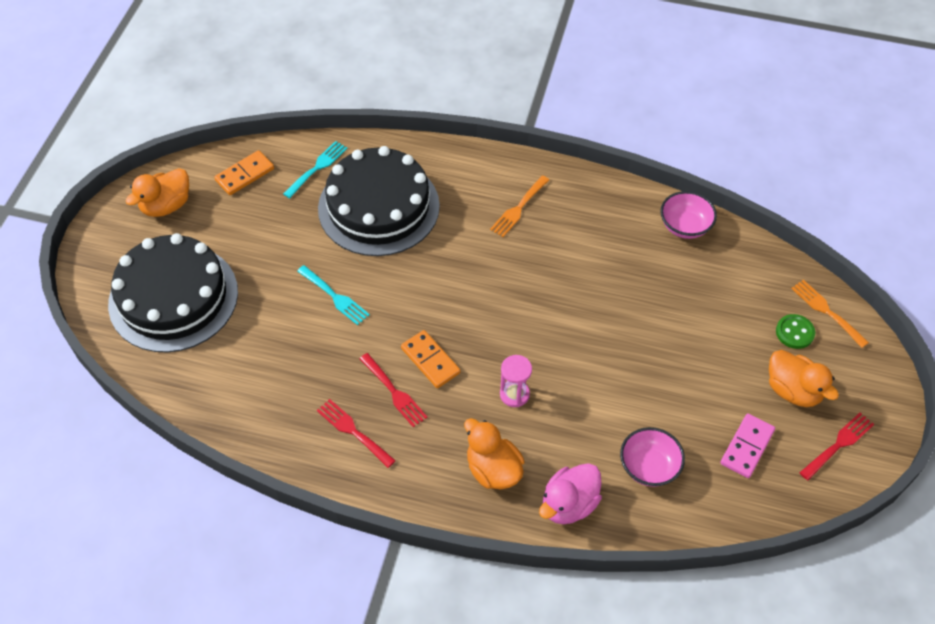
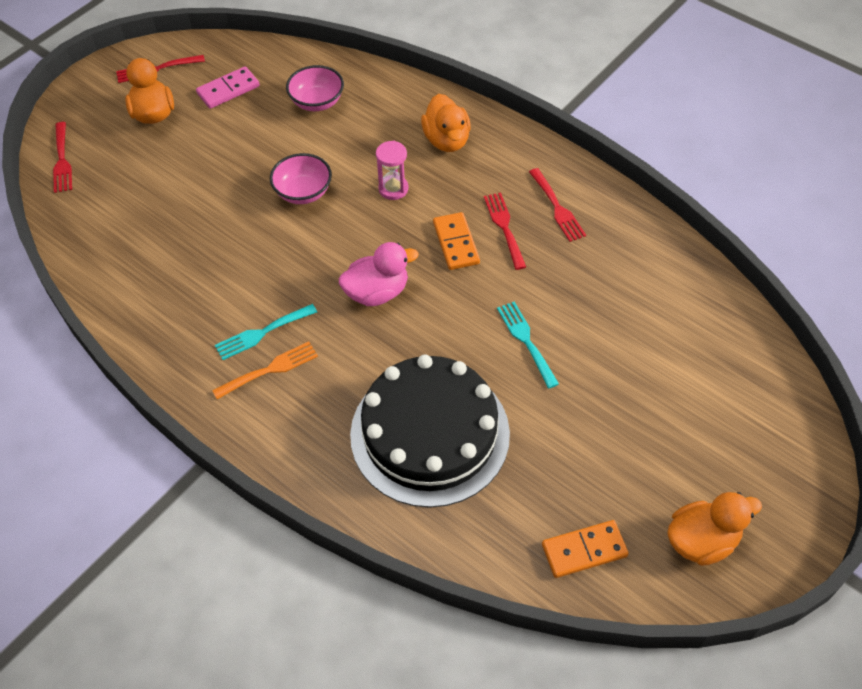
camera: 155 degrees left, 0 degrees up
black cake [108,233,238,352] -> none
turquoise fork [283,141,348,198] -> turquoise fork moved to [215,304,317,360]
pink duck [539,463,602,524] -> pink duck moved to [339,242,418,306]
pink bowl [660,191,717,239] -> pink bowl moved to [270,153,332,204]
green button [776,314,815,349] -> none
orange fork [791,280,869,348] -> red fork [53,122,72,193]

